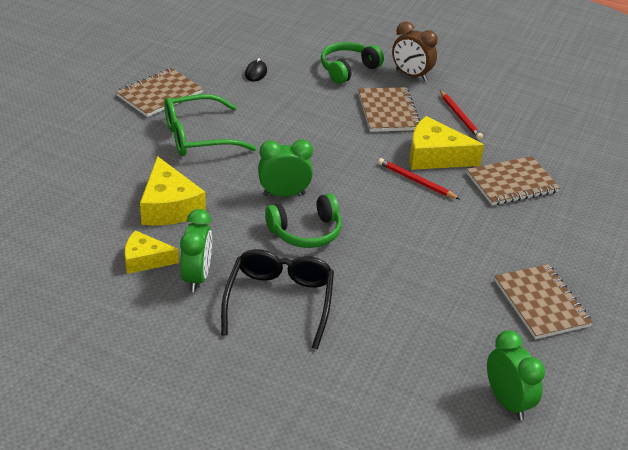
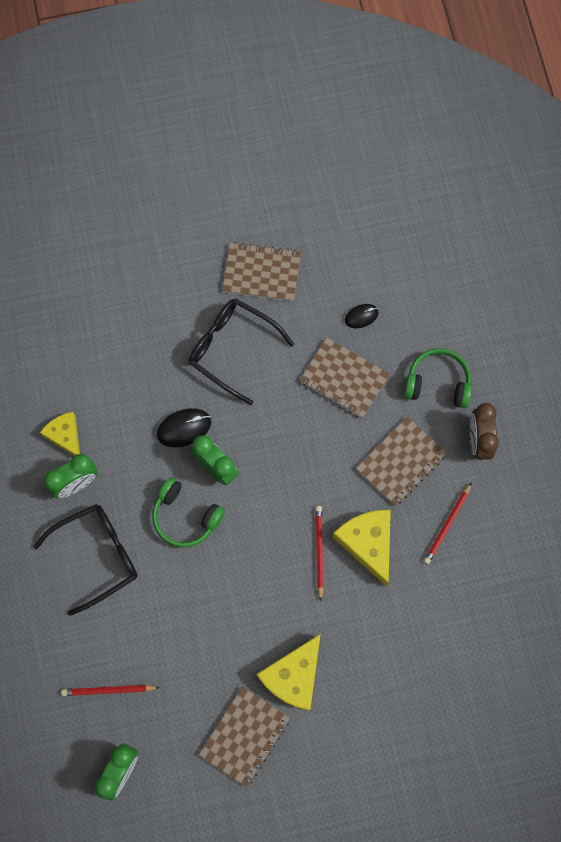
camera: 55 degrees right, 35 degrees up
yellow cheese [140,156,206,226] -> yellow cheese moved to [256,634,321,711]
green glasses [164,94,257,156] -> black glasses [189,298,294,405]
brown notebook [467,156,560,205] -> brown notebook moved to [299,338,390,418]
none -> red pencil [61,685,160,696]
none -> black mouse [157,408,211,448]

